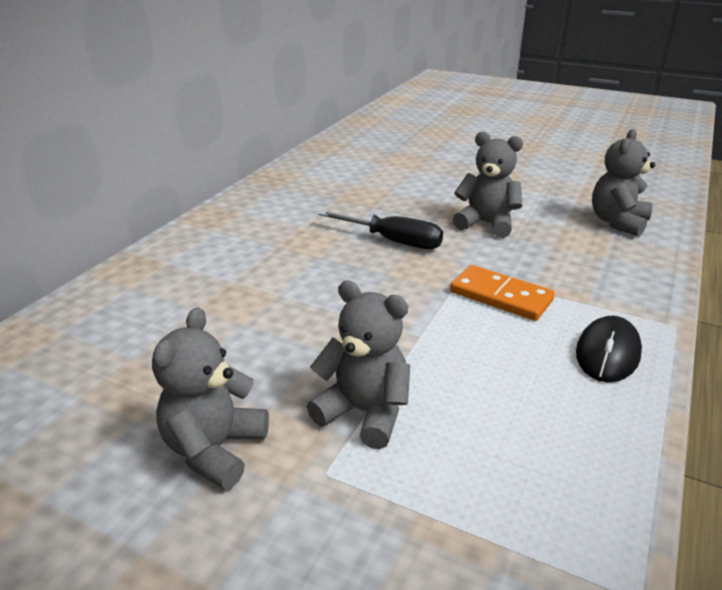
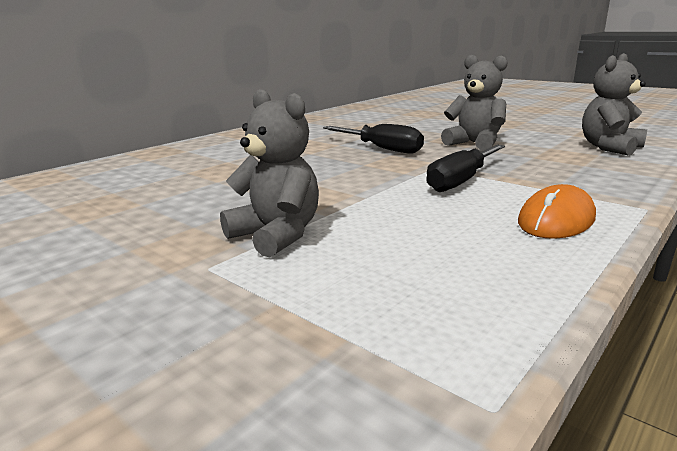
camera: 15 degrees right, 10 degrees down
grey teddy bear [152,307,269,490] -> none
orange domino [450,265,555,321] -> black screwdriver [426,145,505,192]
black mouse [576,316,642,382] -> orange mouse [518,184,596,239]

